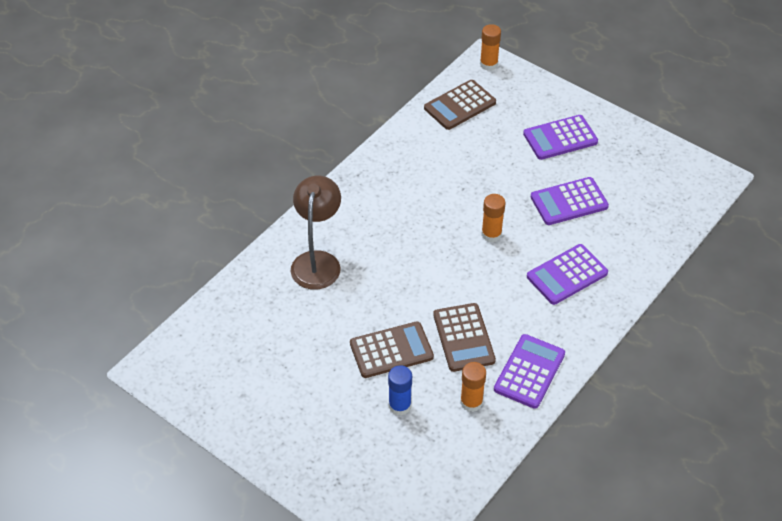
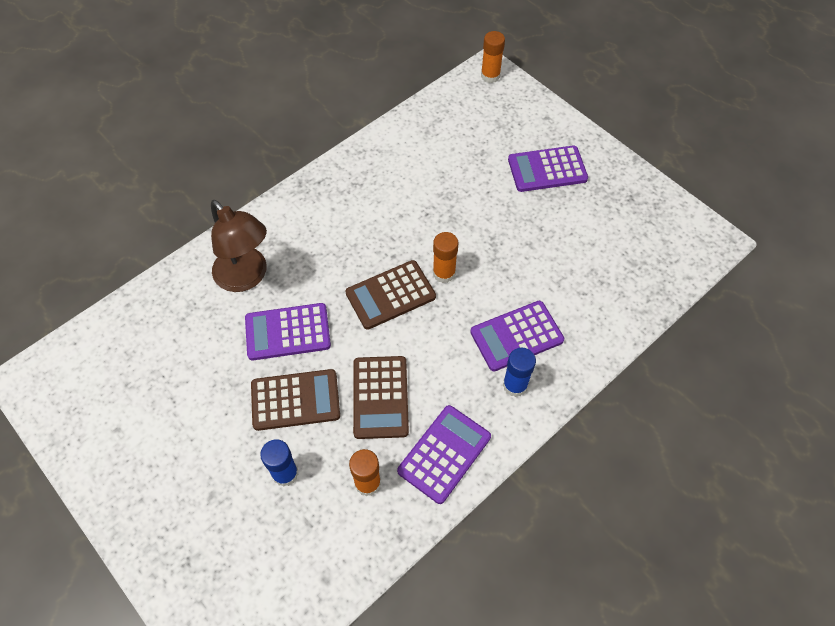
camera: 10 degrees right, 10 degrees up
brown lamp [291,176,341,290] -> brown lamp turned 120 degrees clockwise [211,200,267,292]
brown calculator [424,80,496,130] -> brown calculator moved to [345,260,436,330]
purple calculator [531,177,609,225] -> purple calculator moved to [245,303,331,361]
none -> blue glue stick [503,348,536,397]

